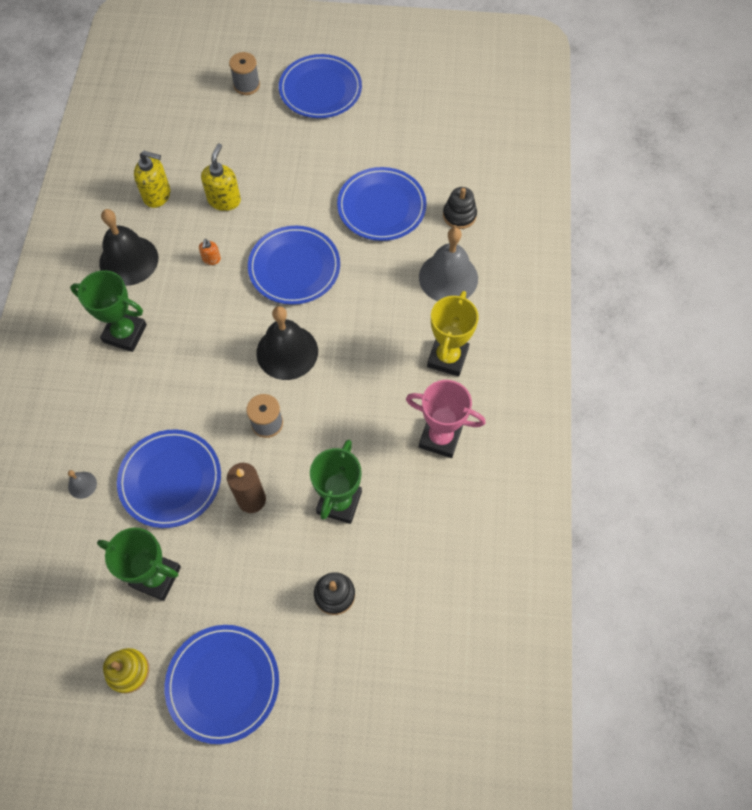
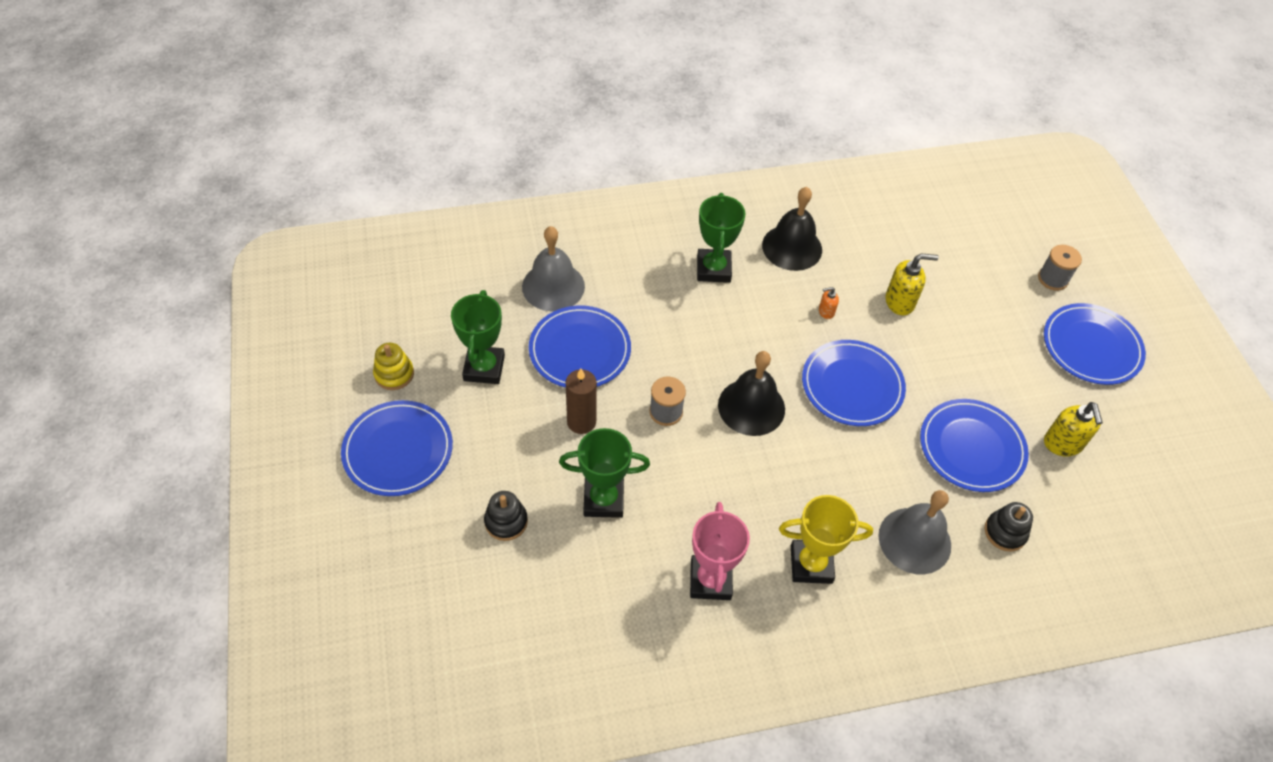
camera: 70 degrees right, 10 degrees down
grey bell [68,470,97,499] -> grey bell [522,226,585,311], size x2.33
yellow soap dispenser [134,151,170,208] -> yellow soap dispenser moved to [1044,402,1103,456]

